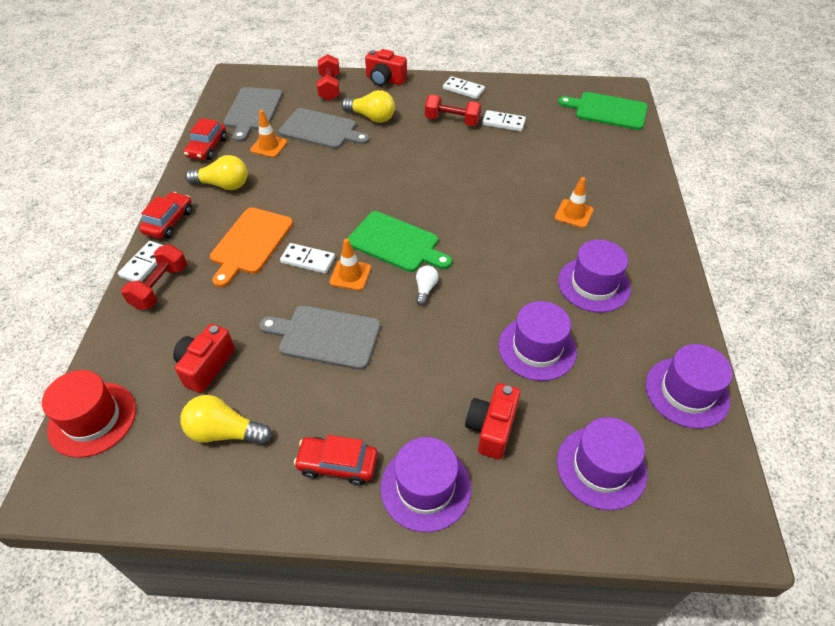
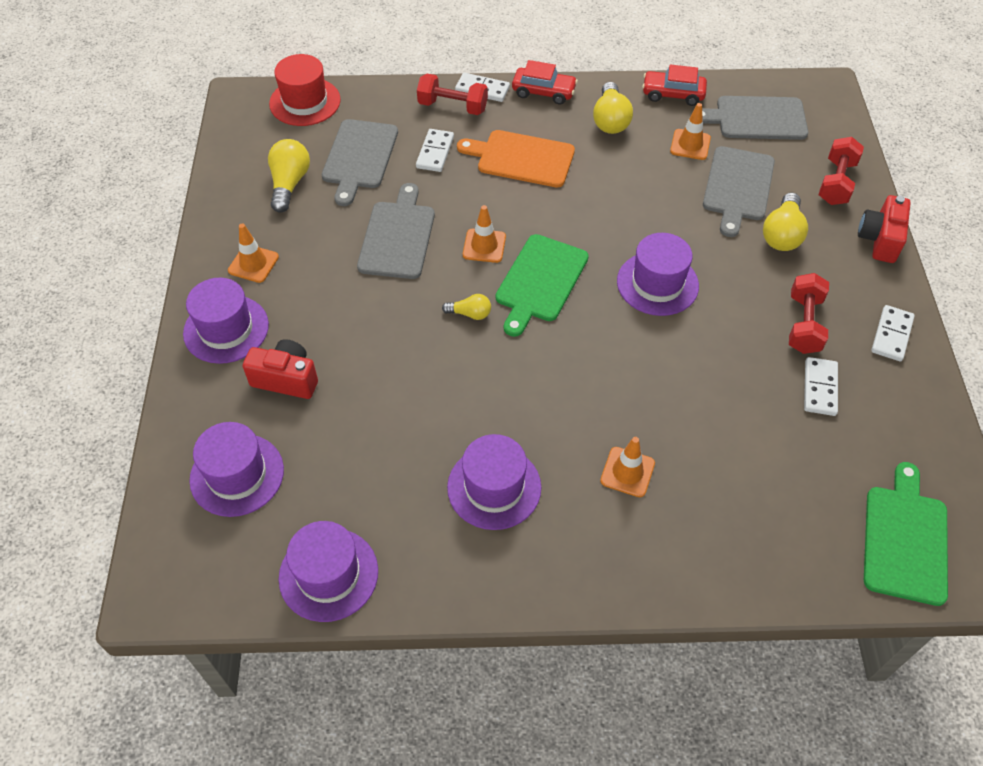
camera: 85 degrees right, 5 degrees up
red camera [173,324,235,393] -> grey cutting board [322,119,398,206]
white domino [280,243,335,274] -> white domino moved to [416,129,454,172]
red car [294,435,378,486] -> orange traffic cone [228,223,279,283]
red dumbbell [317,54,340,101] -> red dumbbell turned 60 degrees counterclockwise [819,137,864,205]
white light bulb [416,265,439,306] -> yellow light bulb [442,294,491,320]
purple hat [498,301,577,381] -> purple hat moved to [617,233,699,316]

